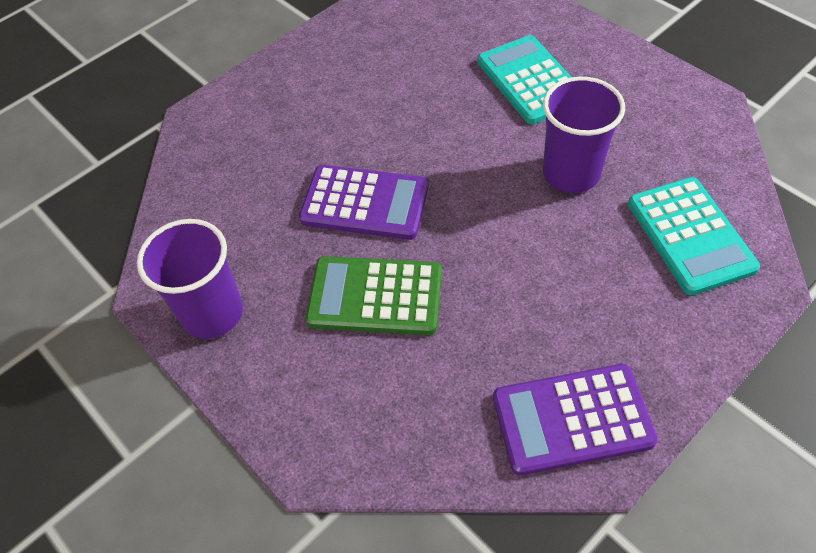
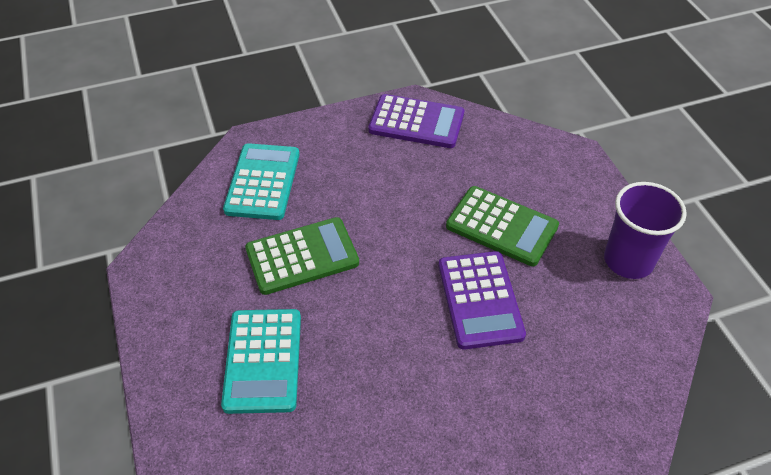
camera: 160 degrees left, 5 degrees down
purple calculator [299,165,429,240] -> purple calculator turned 135 degrees counterclockwise [439,251,526,349]
purple cup [543,77,625,193] -> green calculator [245,217,359,295]

